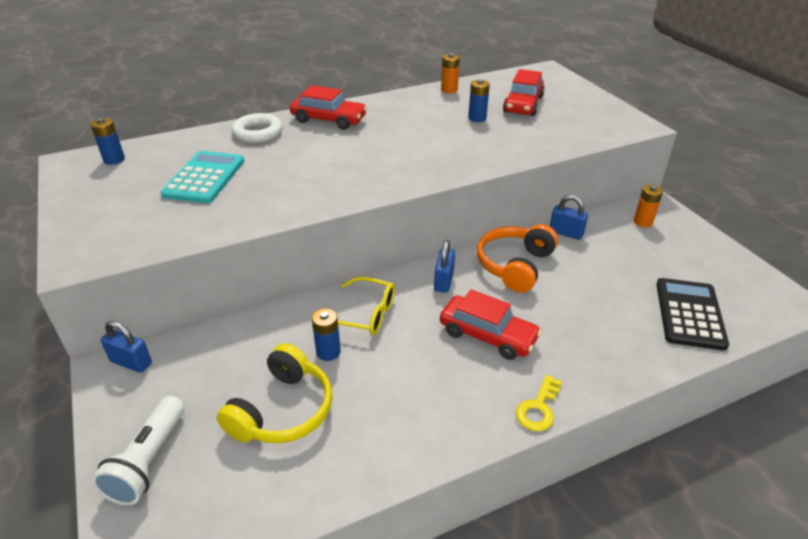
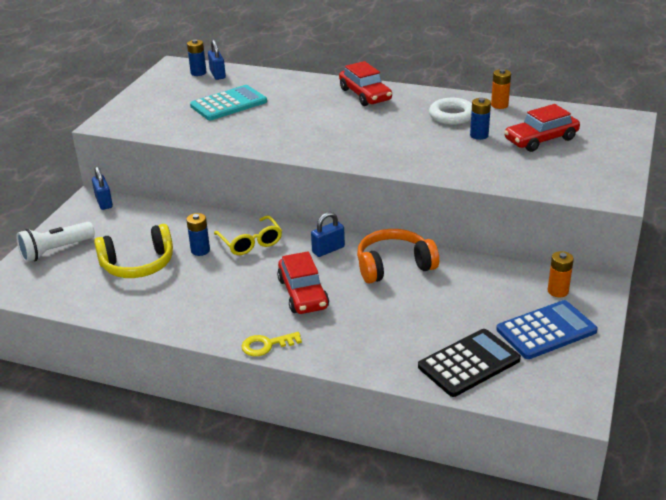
camera: 45 degrees right, 5 degrees down
white ring [232,113,283,143] -> white ring moved to [429,98,472,125]
blue padlock [550,195,588,240] -> blue padlock moved to [208,40,226,80]
none -> blue calculator [496,300,598,359]

